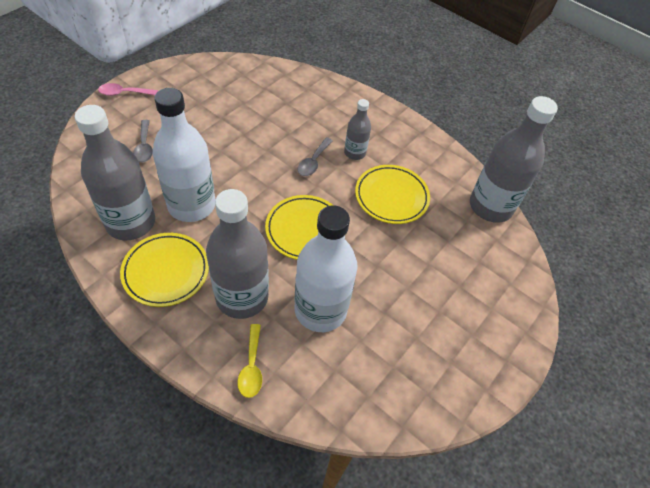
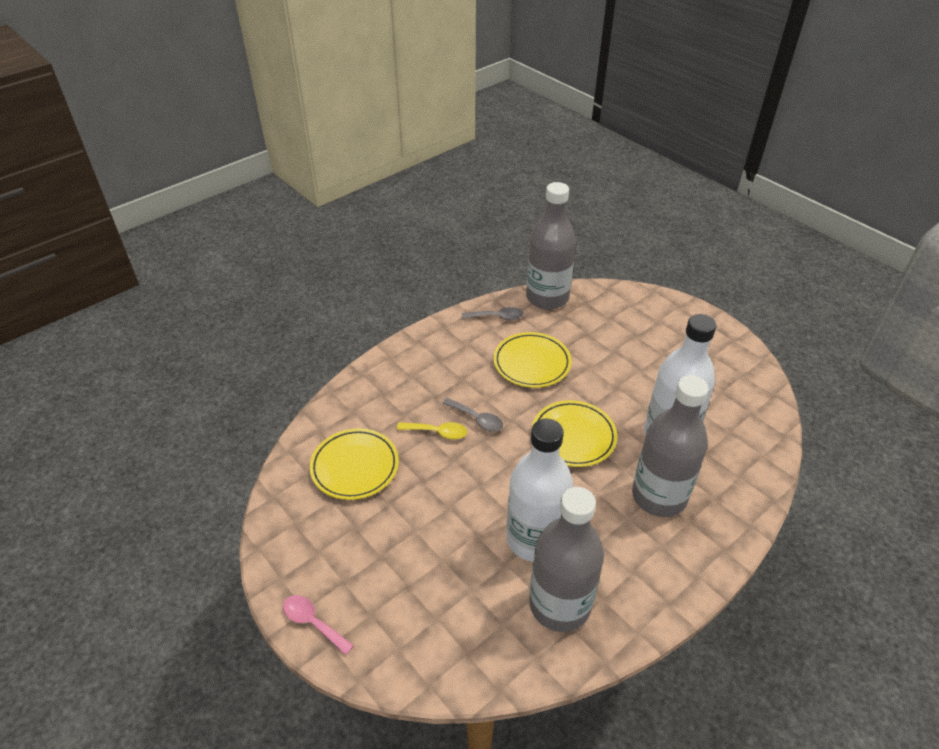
camera: 75 degrees left, 10 degrees down
pink spoon [98,83,158,96] -> pink spoon turned 120 degrees clockwise [283,595,354,655]
yellow plate [120,233,209,307] -> yellow plate moved to [309,428,399,500]
grey spoon [133,120,153,163] -> grey spoon moved to [462,307,524,320]
yellow spoon [238,324,262,398] -> yellow spoon moved to [397,422,467,439]
grey bottle [344,99,371,160] -> none

